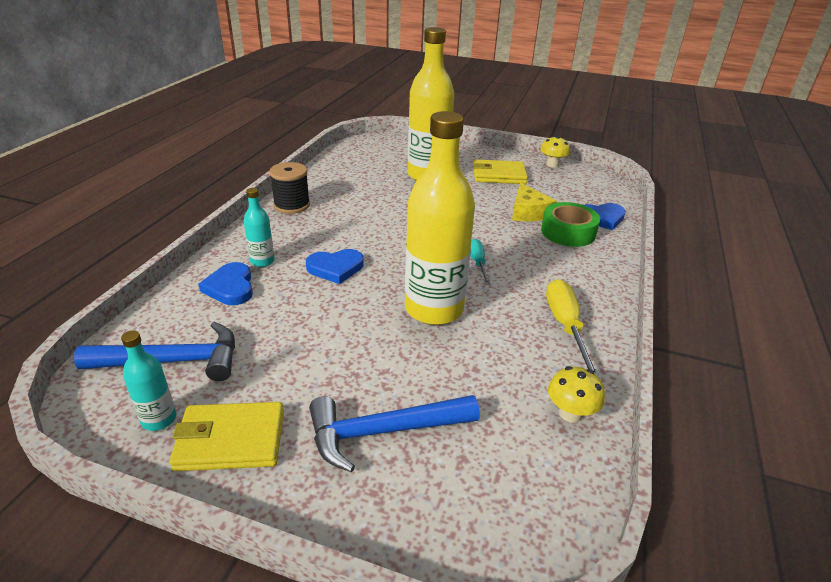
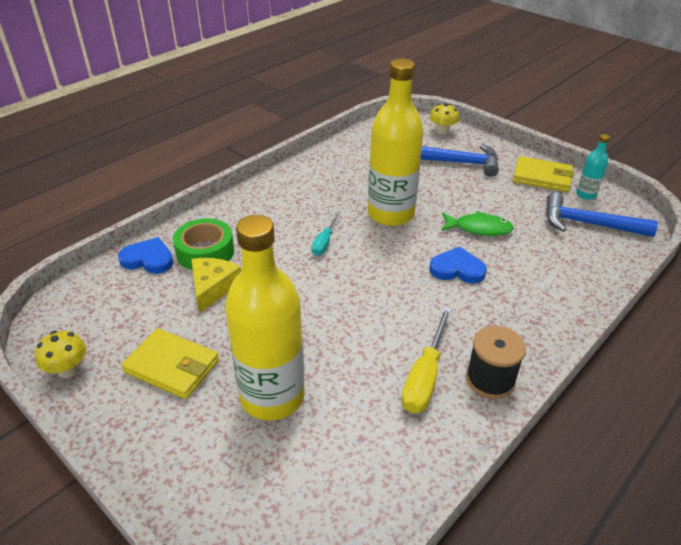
camera: 155 degrees left, 5 degrees up
blue heart [198,262,253,305] -> none
turquoise bottle [244,188,275,267] -> none
yellow screwdriver [546,279,600,379] -> yellow screwdriver moved to [401,307,452,413]
yellow mushroom [548,366,605,423] -> yellow mushroom moved to [430,103,459,135]
none -> green fish [441,211,514,236]

